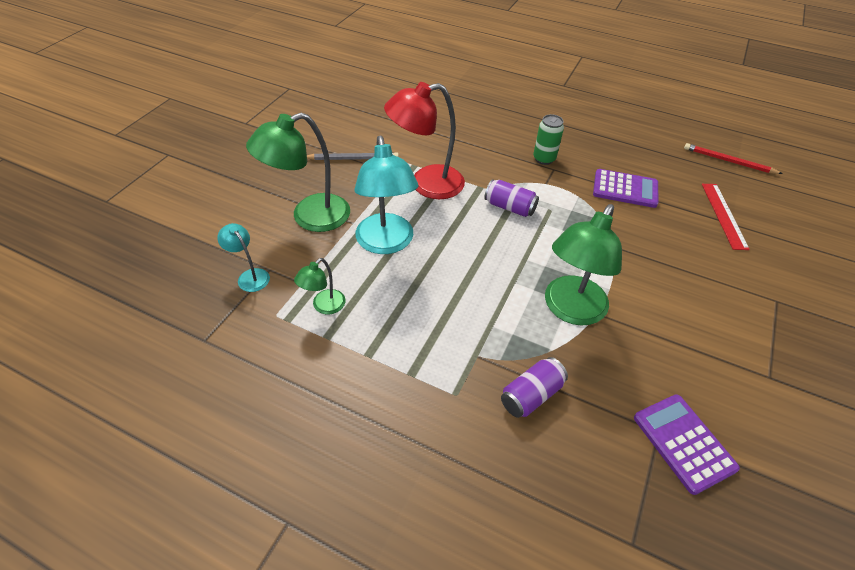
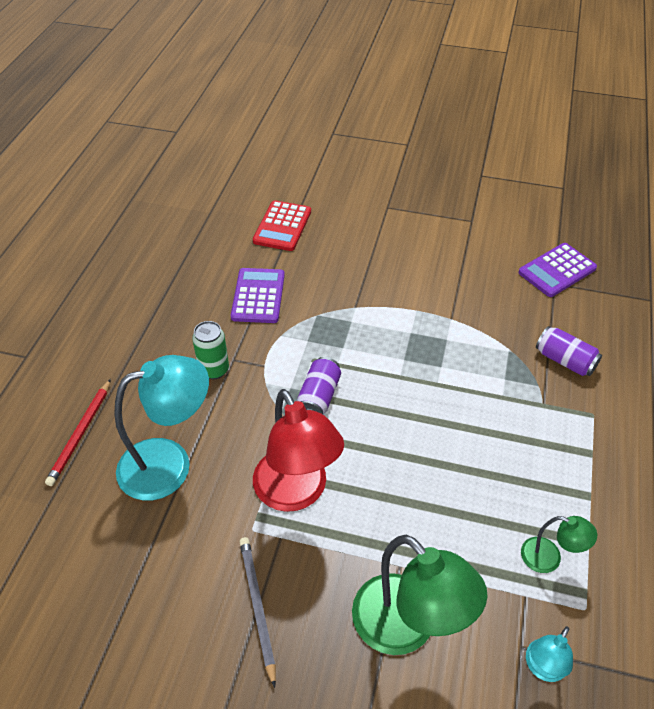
camera: 100 degrees left, 0 degrees up
turquoise lamp [354,135,418,254] -> turquoise lamp moved to [114,355,209,501]
green lamp [545,204,622,325] -> none
red pencil [684,143,783,174] -> red pencil moved to [45,379,111,486]
red ruler [702,184,750,250] -> red calculator [253,200,311,251]

